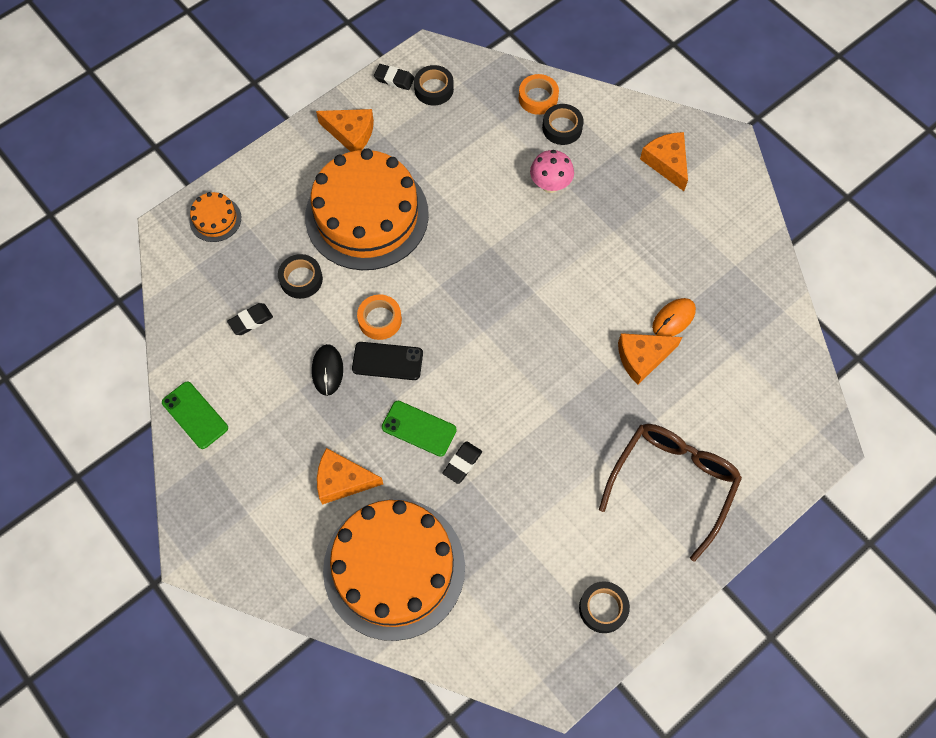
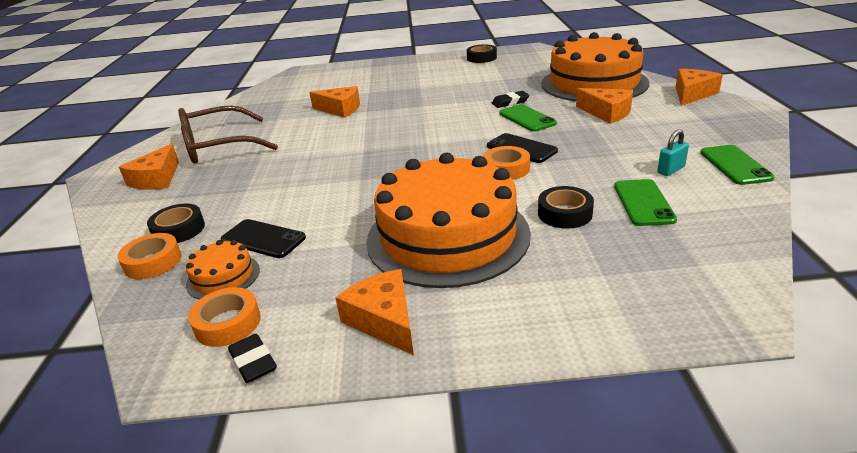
camera: 140 degrees left, 35 degrees down
orange cake [189,192,241,242] -> orange cake moved to [186,240,260,299]
black eraser [227,303,273,335] -> green phone [614,179,677,226]
black mouse [312,344,343,396] -> none
black tape [414,65,454,105] -> orange tape [188,287,261,347]
pink mushroom [530,150,574,193] -> none
brown glasses [599,424,742,562] -> brown glasses moved to [178,105,278,164]
orange mouse [652,298,696,336] -> none
none -> black phone [221,219,306,258]
none -> turquoise padlock [657,129,689,176]
none -> orange cheese [676,69,723,106]

